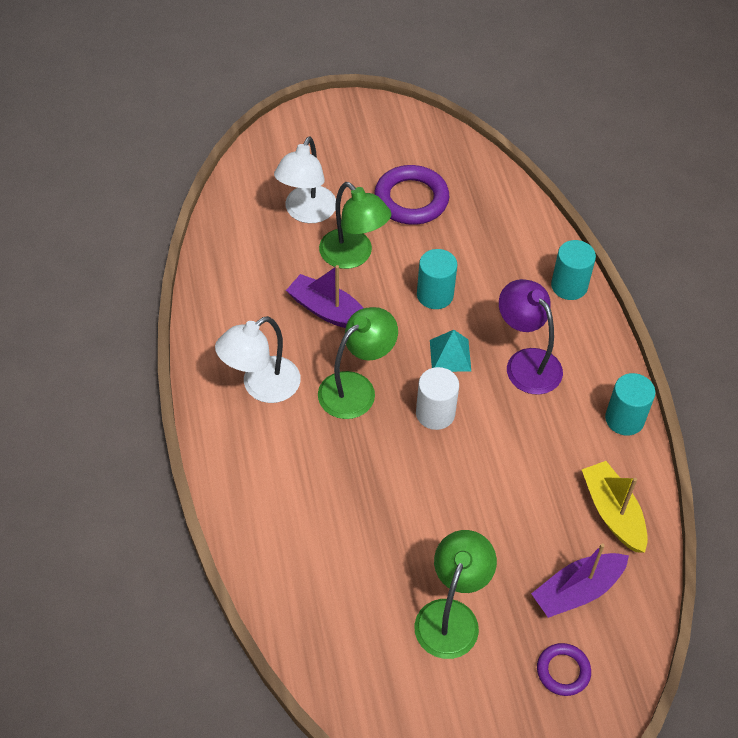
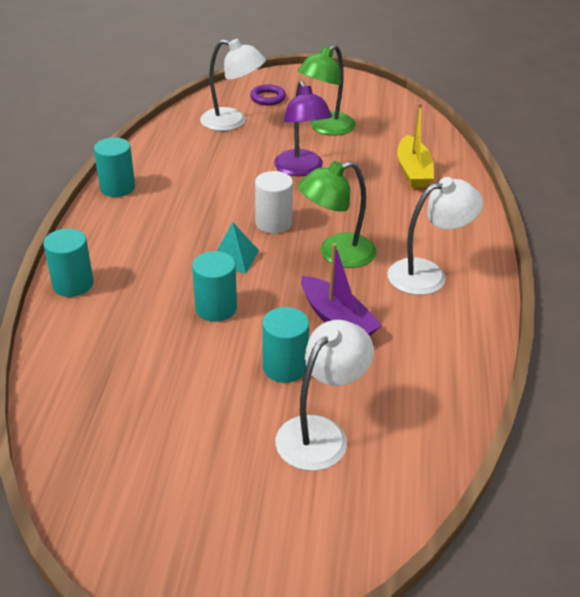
camera: 160 degrees left, 15 degrees down
green lamp [319,182,391,269] -> turquoise cylinder [262,307,309,383]
purple ring [374,165,449,225] -> none
purple lamp [499,279,563,395] -> purple lamp moved to [274,81,332,176]
purple boat [531,543,629,618] -> white lamp [200,39,266,131]
yellow boat [582,461,648,553] -> yellow boat moved to [397,103,434,188]

